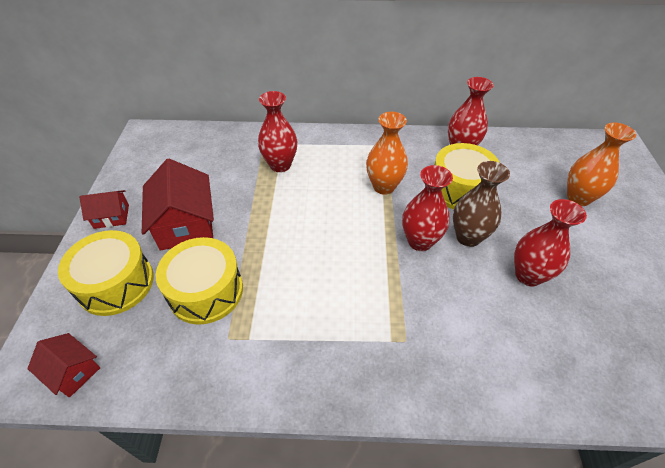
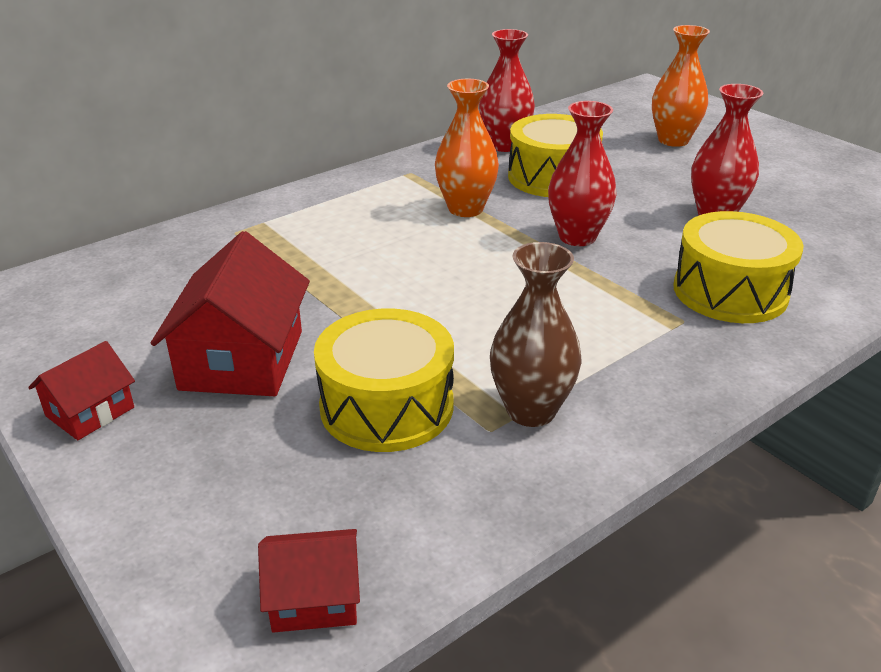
camera: 40 degrees left, 15 degrees down
yellow drum [58,230,154,316] -> yellow drum moved to [673,211,804,323]
red house [142,158,214,250] -> red house turned 60 degrees clockwise [151,231,310,396]
red vase [258,91,297,172] -> none
brown vase [453,161,510,247] -> brown vase moved to [490,242,581,427]

